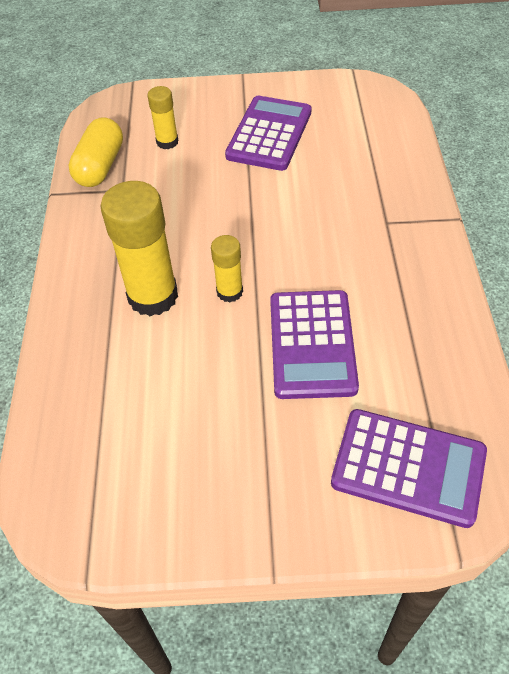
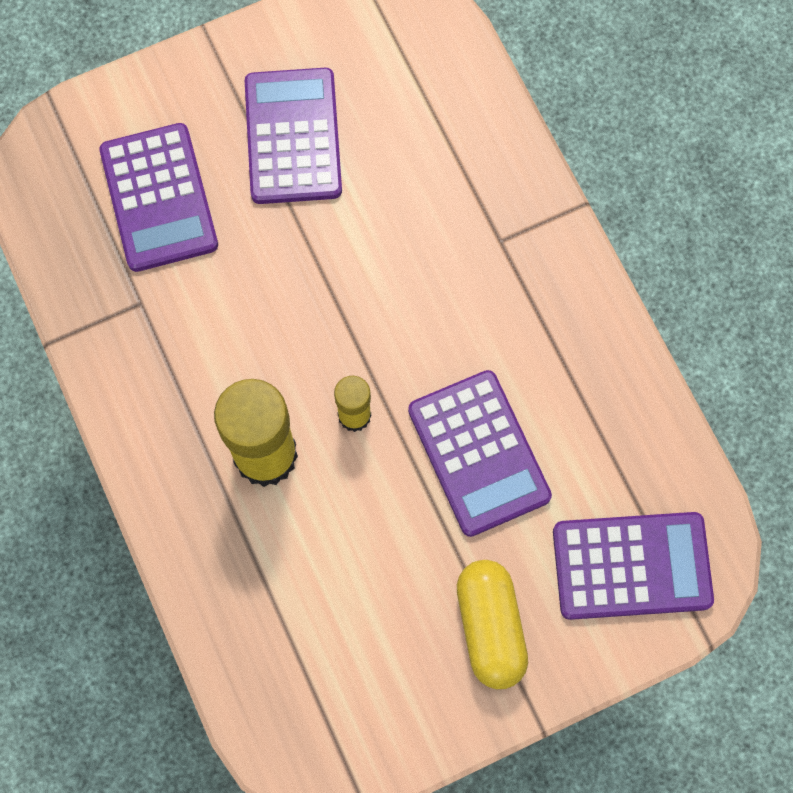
camera: 25 degrees left, 20 degrees up
yellow capsule [69,117,123,187] -> yellow capsule moved to [457,560,528,689]
yellow glue stick [147,86,178,149] -> purple calculator [99,123,218,272]

